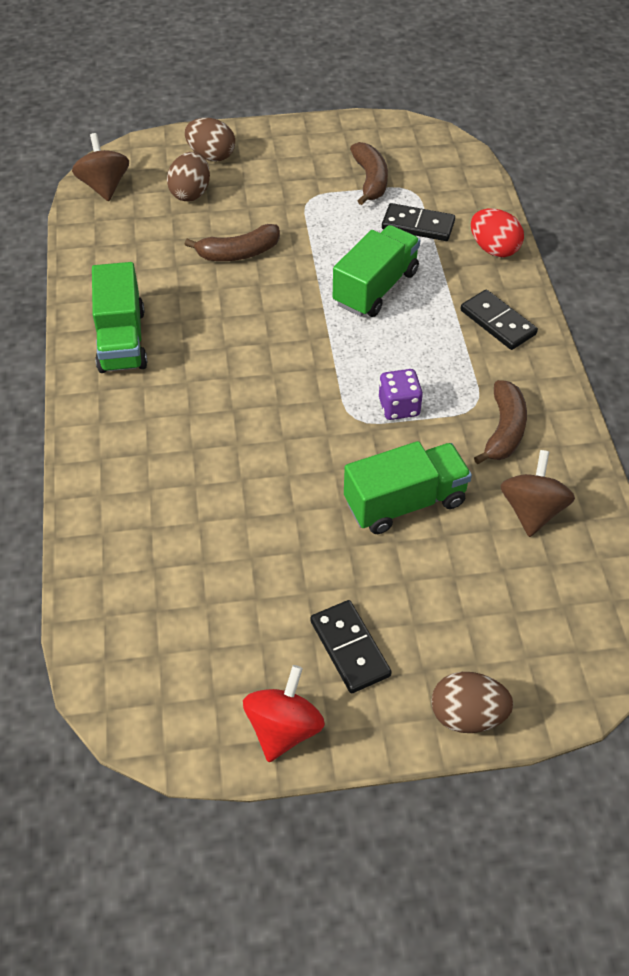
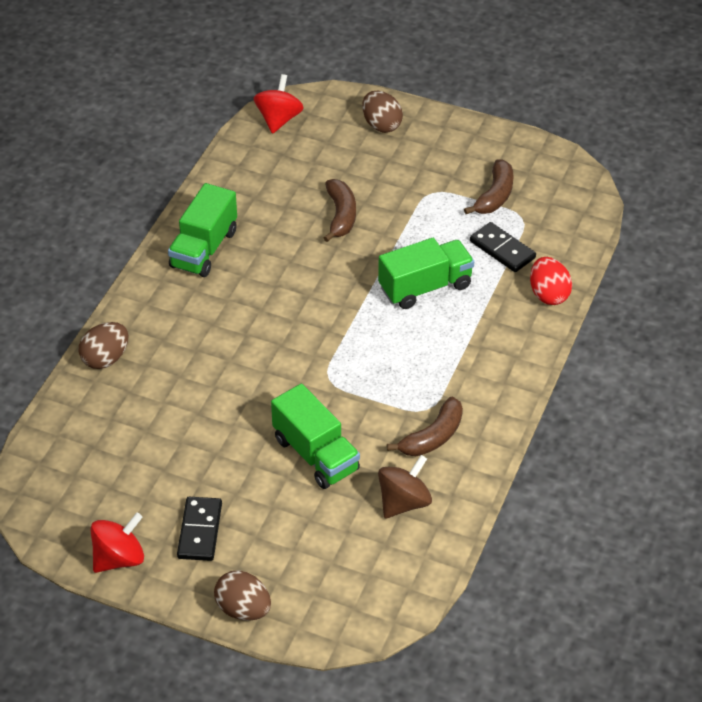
camera: 30 degrees right, 5 degrees down
brown spinning top [72,133,129,201] -> red spinning top [254,74,304,134]
brown egg [167,152,210,202] -> brown egg moved to [79,322,128,369]
brown banana [184,224,280,261] -> brown banana turned 105 degrees counterclockwise [324,179,356,242]
green truck [344,441,472,534] -> green truck turned 45 degrees clockwise [271,384,360,489]
purple dice [379,369,423,420] -> none
black domino [461,290,538,350] -> none

